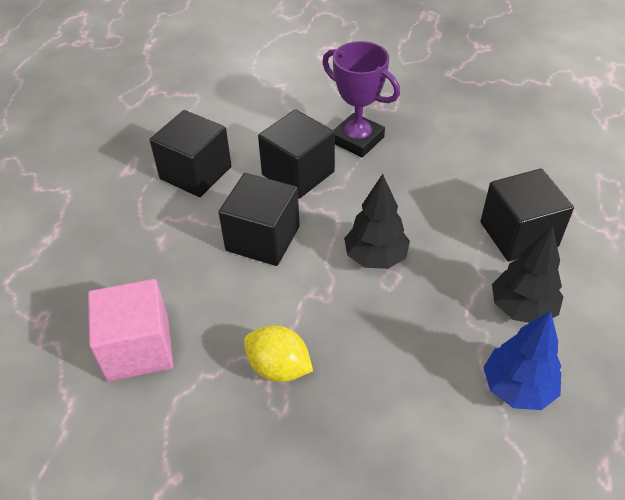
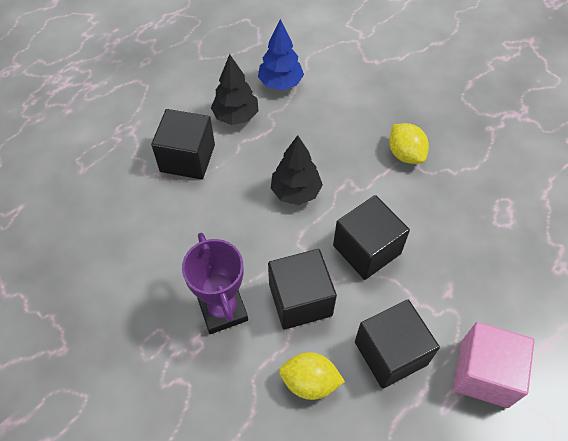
camera: 150 degrees left, 10 degrees up
pink cube [88,279,173,382] -> pink cube moved to [453,322,534,408]
none -> yellow lemon [279,352,345,400]

